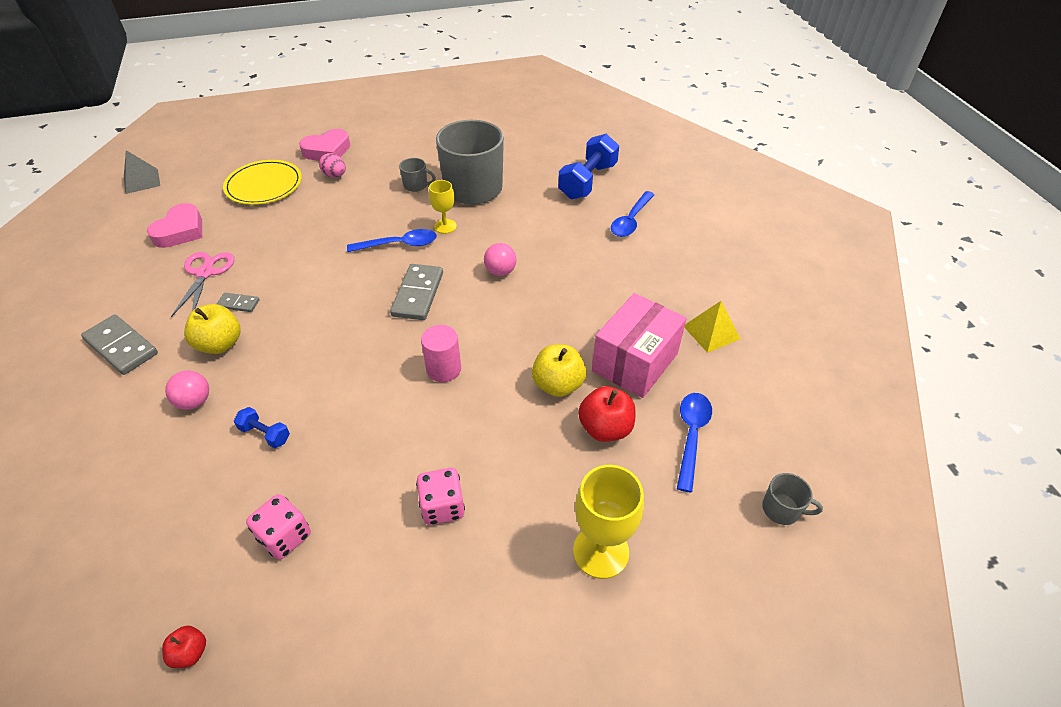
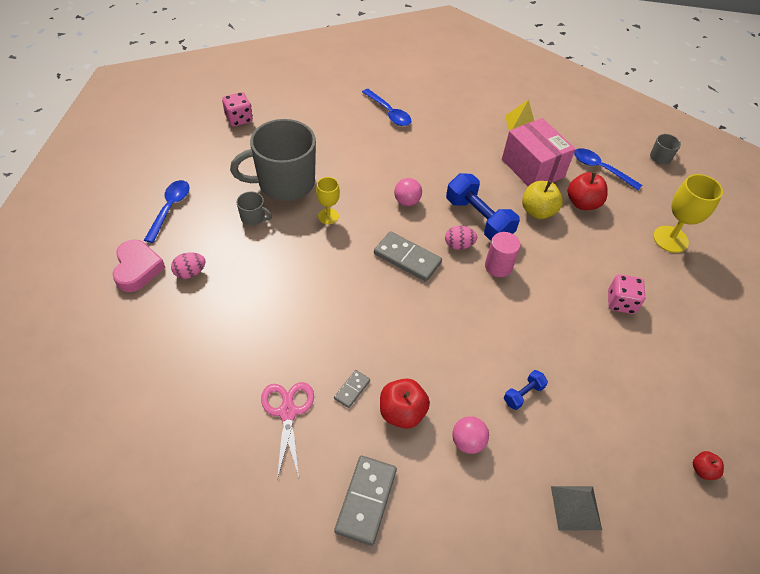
camera: 70 degrees left, 5 degrees up
grey domino [81,314,158,375] -> grey domino turned 45 degrees counterclockwise [334,456,397,546]
grey pyramid [124,150,160,194] -> grey pyramid moved to [551,486,602,530]
pink heart [147,203,202,248] -> none
pink scissors [171,252,234,317] -> pink scissors turned 60 degrees clockwise [261,382,314,479]
yellow apple [184,304,240,354] -> red apple [380,378,430,429]
yellow plate [223,160,302,205] -> none
pink dice [246,494,311,560] -> pink dice moved to [222,92,253,127]
blue spoon [347,229,437,252] -> blue spoon moved to [144,180,190,243]
grey mug [399,158,436,192] -> grey mug turned 75 degrees clockwise [237,192,272,226]
blue dumbbell [558,134,619,199] -> blue dumbbell moved to [446,173,520,241]
none -> pink egg [445,226,477,250]

